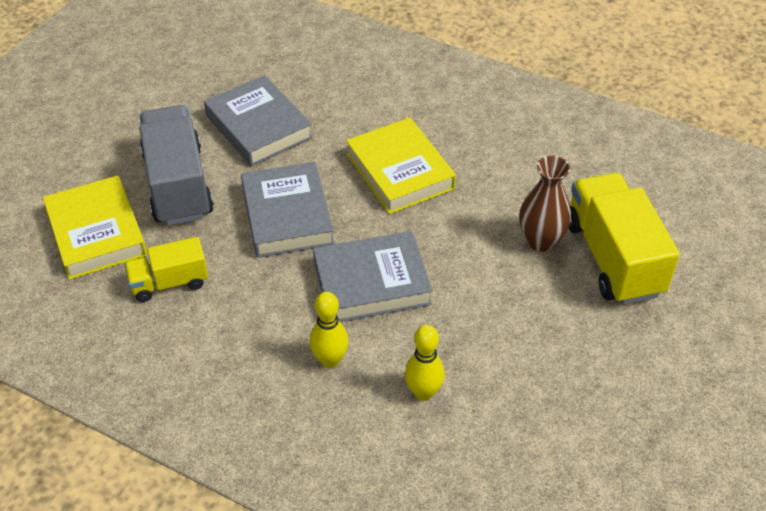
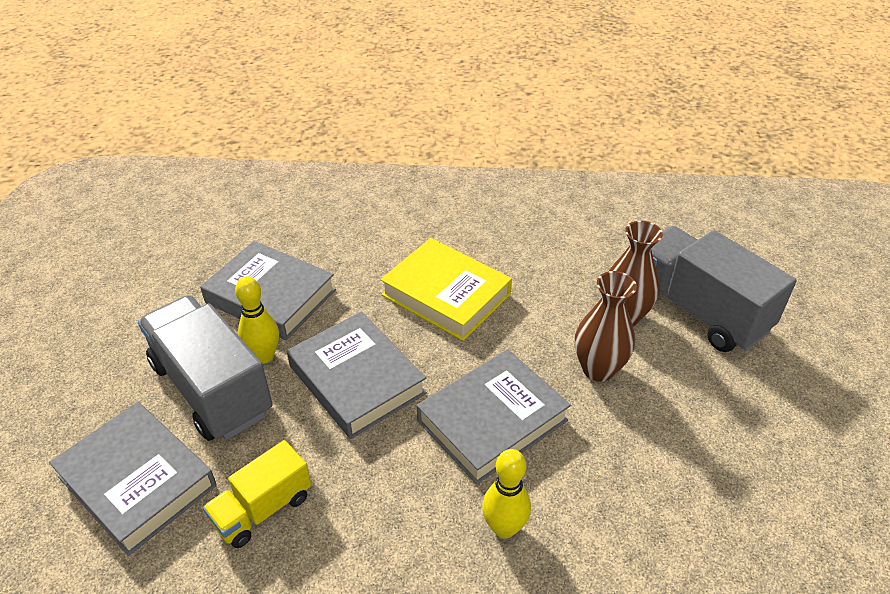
camera: 25 degrees left, 5 degrees down
yellow book [43,175,147,280] -> grey book [49,402,217,556]
yellow bowling pin [405,325,445,401] -> yellow bowling pin moved to [235,276,279,364]
yellow truck [569,173,680,305] -> grey truck [651,226,797,352]
none -> brown vase [575,271,637,382]

